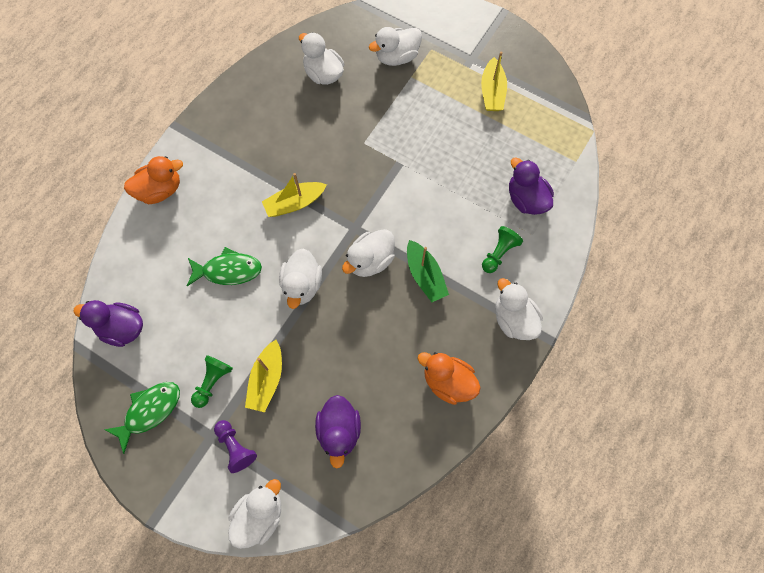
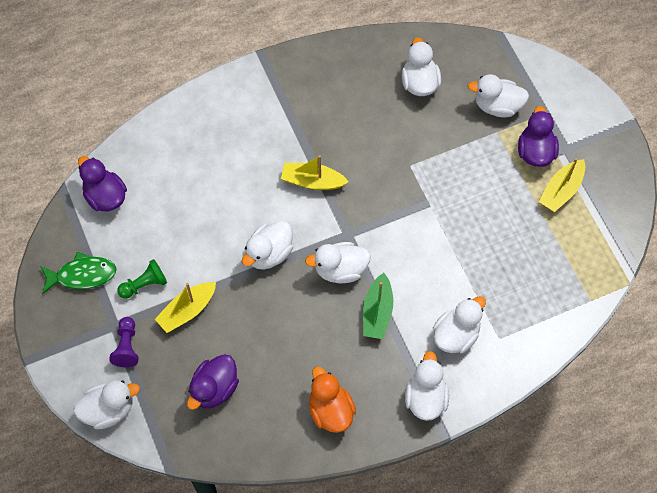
camera: 35 degrees right, 5 degrees down
orange duck [124,156,183,204] -> none
green fish [187,247,262,286] -> none
green pawn [482,226,523,273] -> white duck [433,296,486,353]
purple duck [509,157,554,215] -> purple duck moved to [518,106,559,167]

